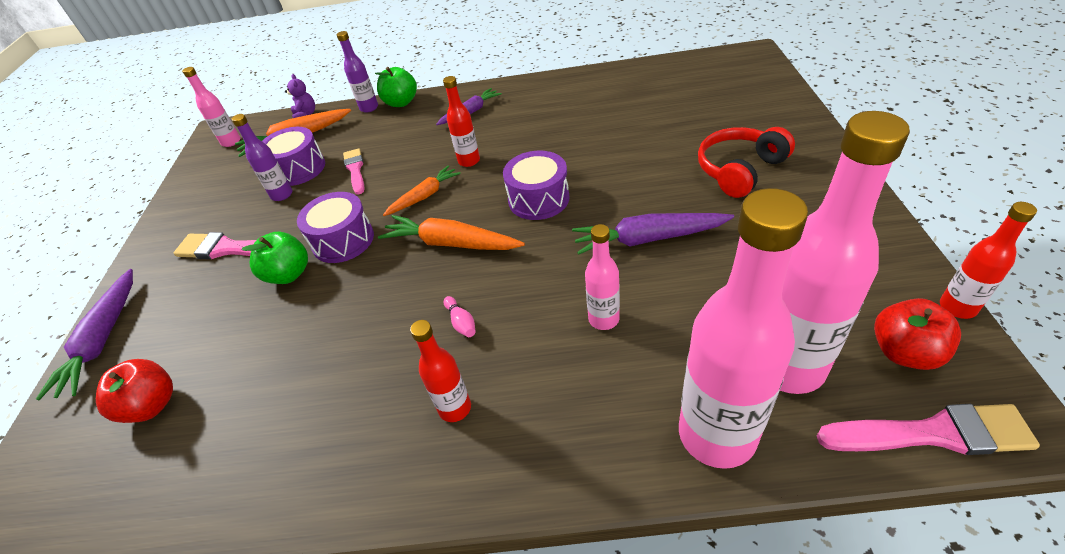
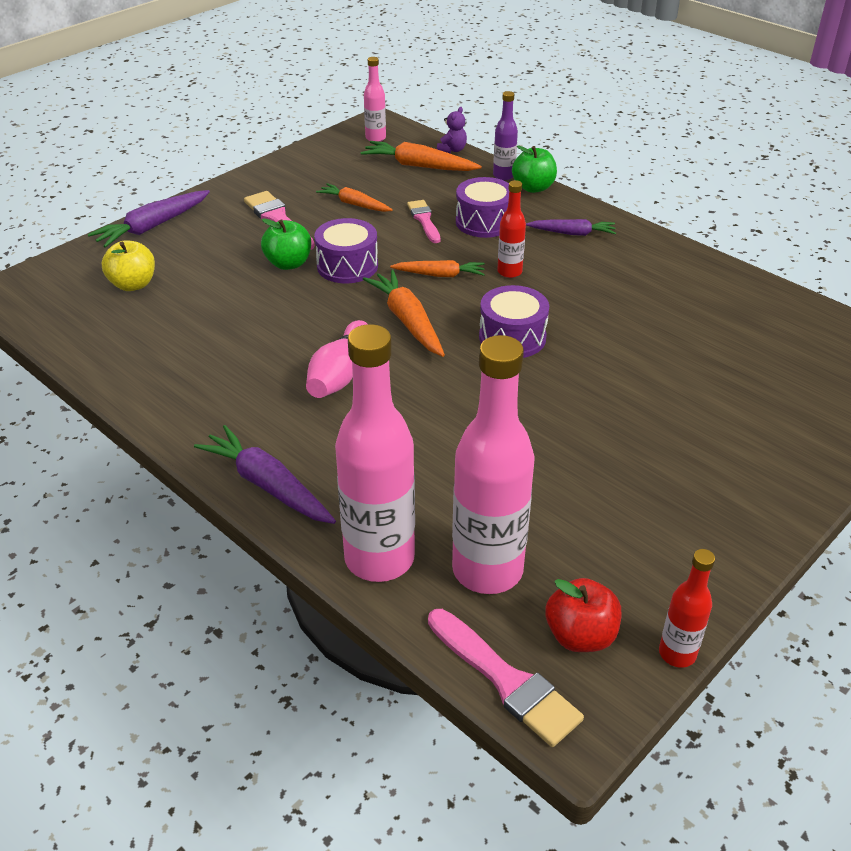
camera: 40 degrees right, 5 degrees down
red apple [96,359,173,423] -> yellow apple [102,240,155,291]
purple bottle [232,114,292,201] -> orange carrot [316,183,393,212]
purple drum [262,127,325,186] -> purple drum moved to [456,177,509,238]
pink brush [343,148,364,195] -> pink brush turned 45 degrees counterclockwise [407,200,440,243]
red bottle [410,320,471,422] -> none
pink bowling pin [444,296,476,337] -> pink bowling pin [306,320,367,398], size x2.20
purple carrot [572,213,734,255] -> purple carrot moved to [194,425,336,524]
pink bottle [585,224,620,330] -> none
red headphones [698,127,795,198] -> none

